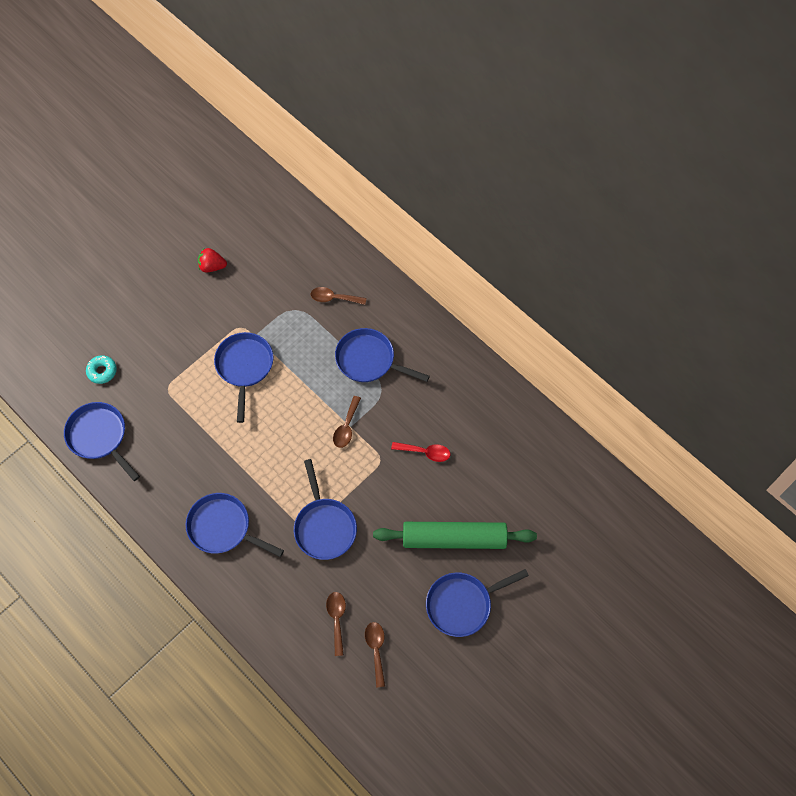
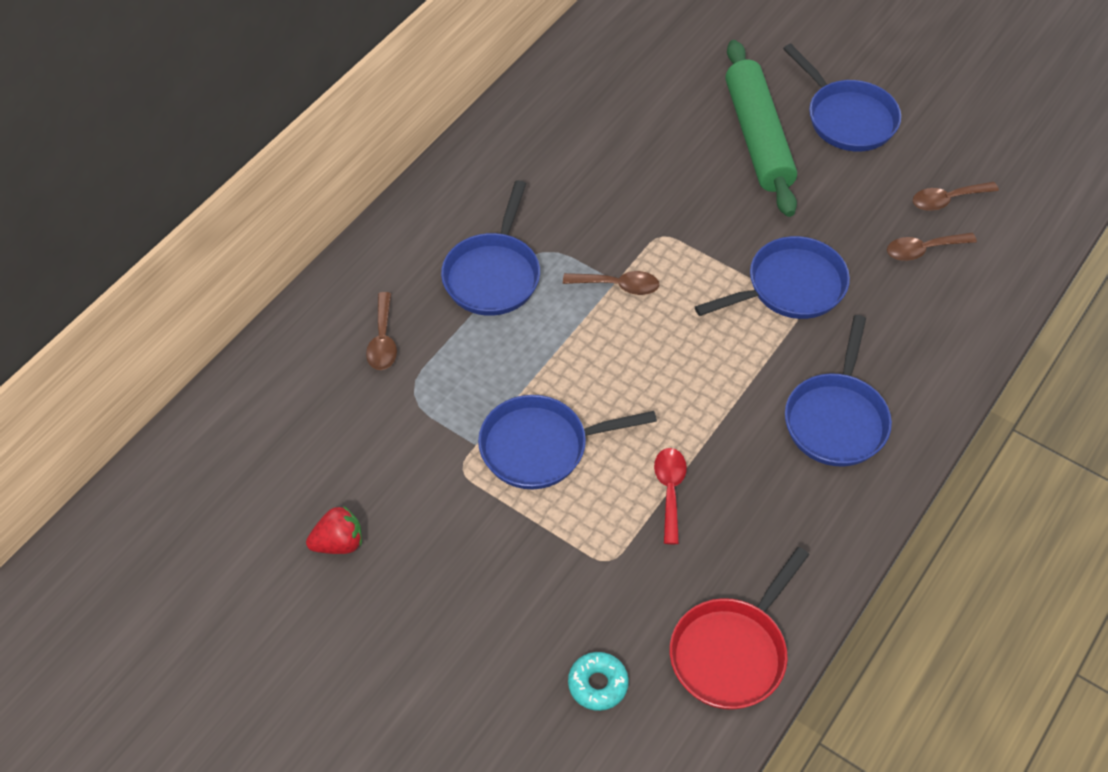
camera: 100 degrees left, 10 degrees down
blue pan [64,402,140,481] -> red pan [670,547,809,710]
red strawberry [198,248,227,273] -> red strawberry turned 105 degrees counterclockwise [306,506,362,554]
red spoon [391,442,451,462] -> red spoon moved to [654,448,687,544]

